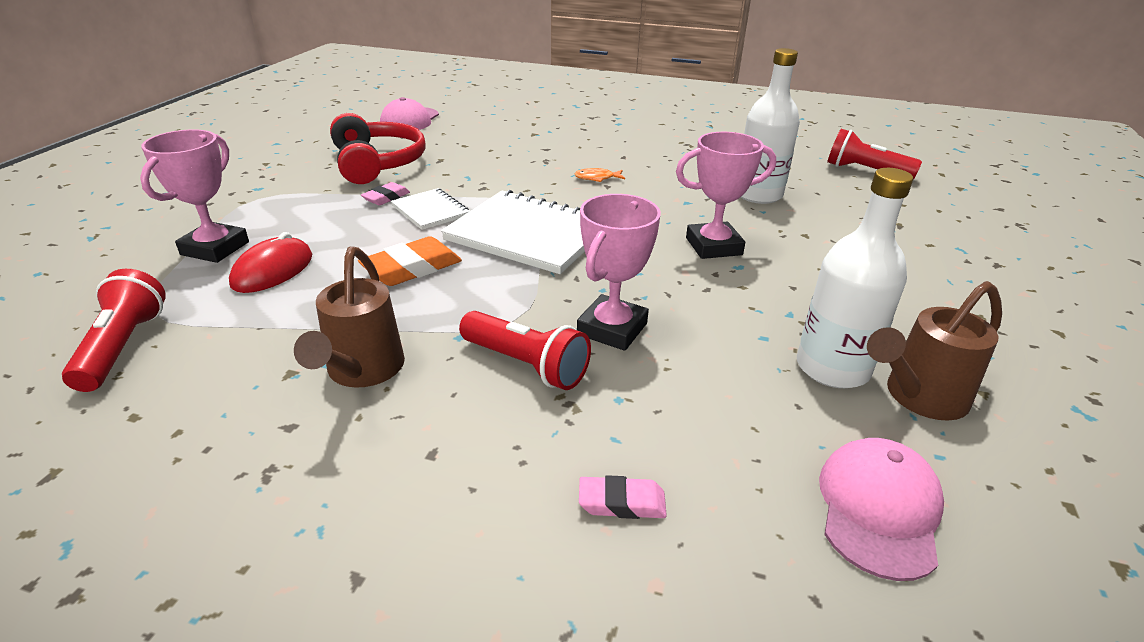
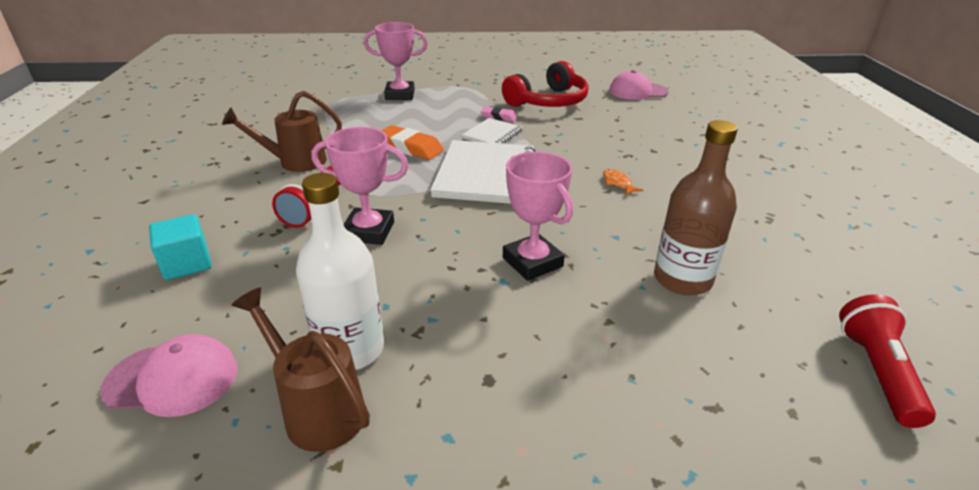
camera: 70 degrees right, 0 degrees up
red flashlight [62,269,166,392] -> none
red mouse [229,232,312,293] -> none
pink eraser [579,475,667,519] -> turquoise cube [149,214,211,280]
white bottle [741,48,800,204] -> brown bottle [654,120,738,295]

